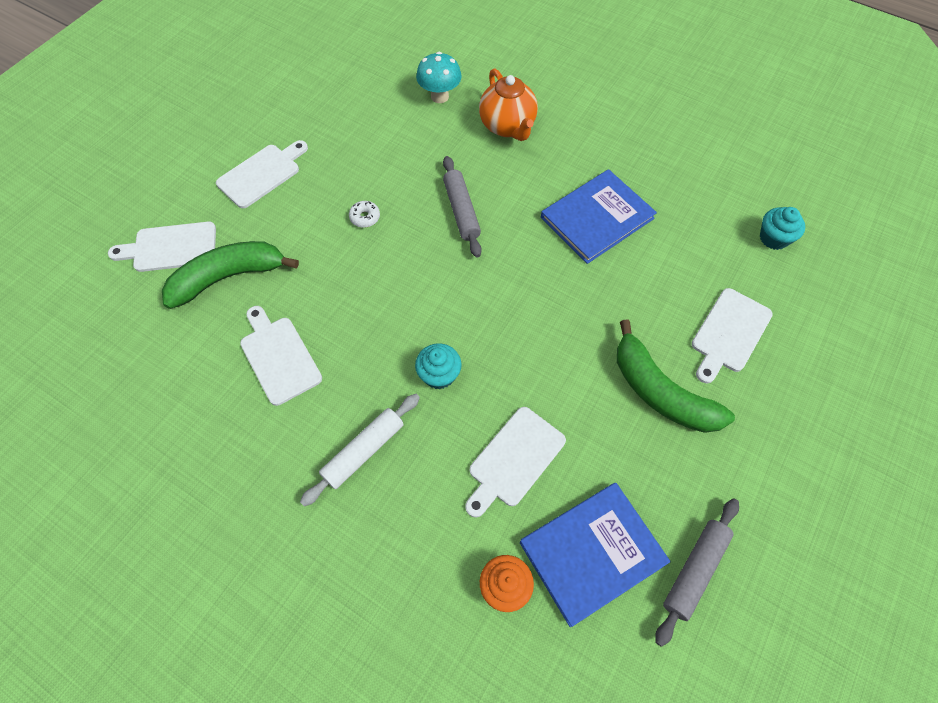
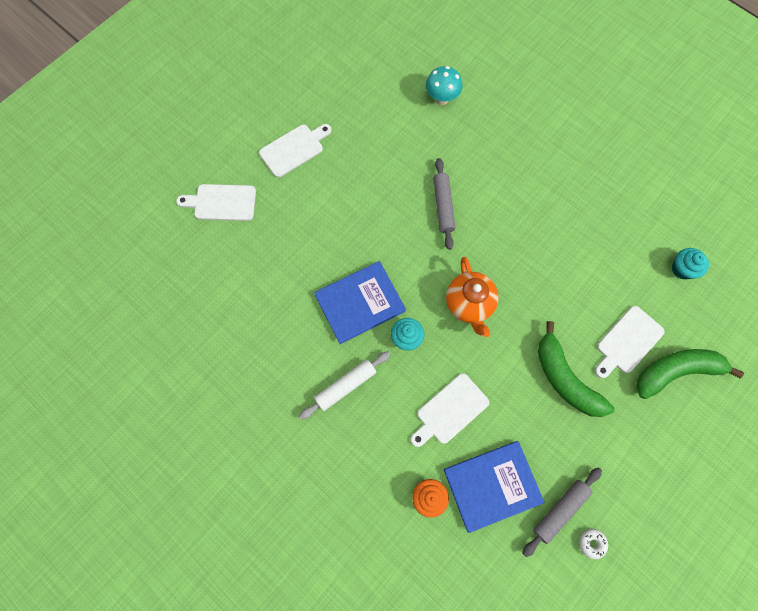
camera: 10 degrees right, 10 degrees up
green banana [162,241,299,309] -> green banana moved to [636,349,744,399]
white cutting board [240,306,322,406] -> none
white donut [349,201,380,228] -> white donut moved to [579,529,608,559]
orange teapot [479,68,538,141] -> orange teapot moved to [446,257,499,337]
blue book [541,169,657,264] -> blue book moved to [314,261,406,344]

